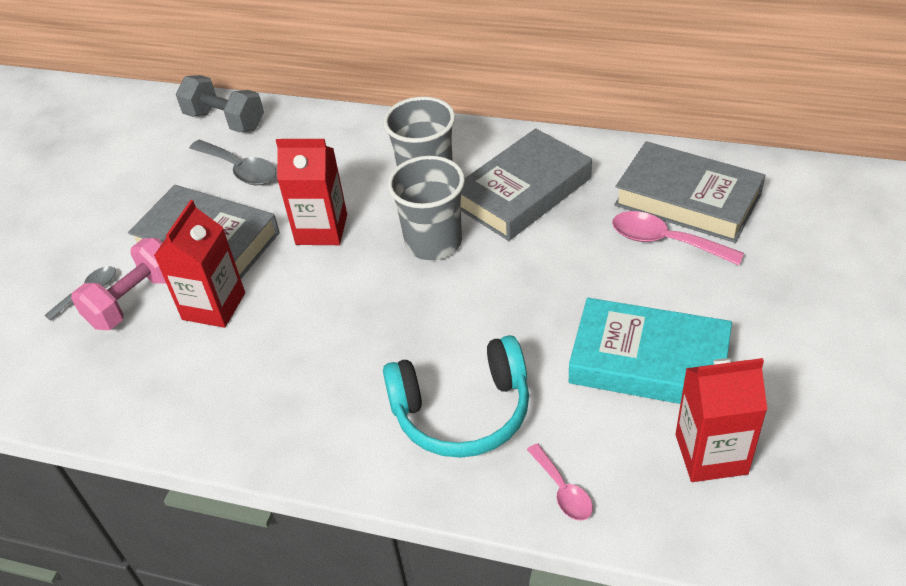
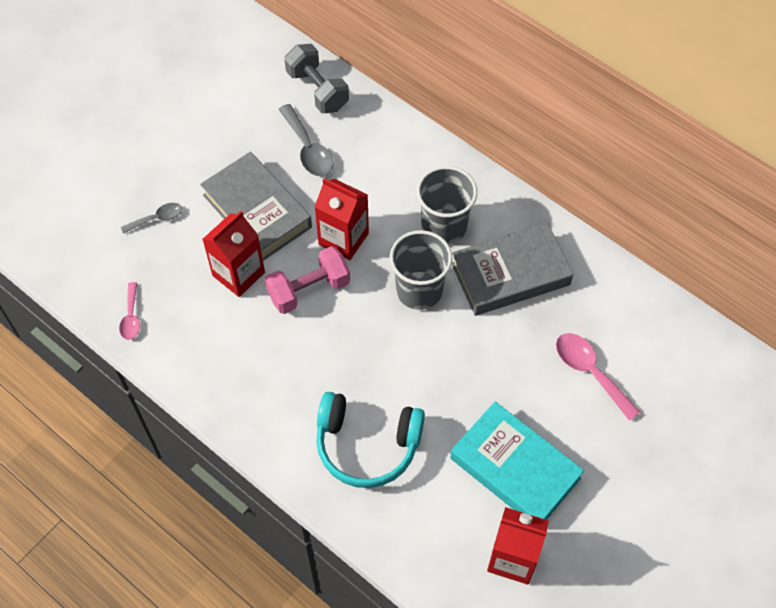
camera: 20 degrees right, 15 degrees up
pink dumbbell [71,238,166,330] -> pink dumbbell moved to [265,246,350,314]
pink spoon [527,443,593,521] -> pink spoon moved to [119,282,140,340]
grey book [614,141,765,243] -> none

